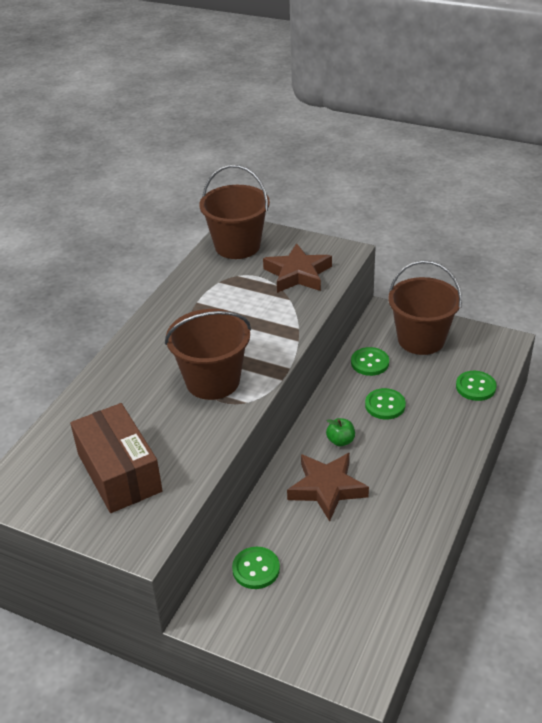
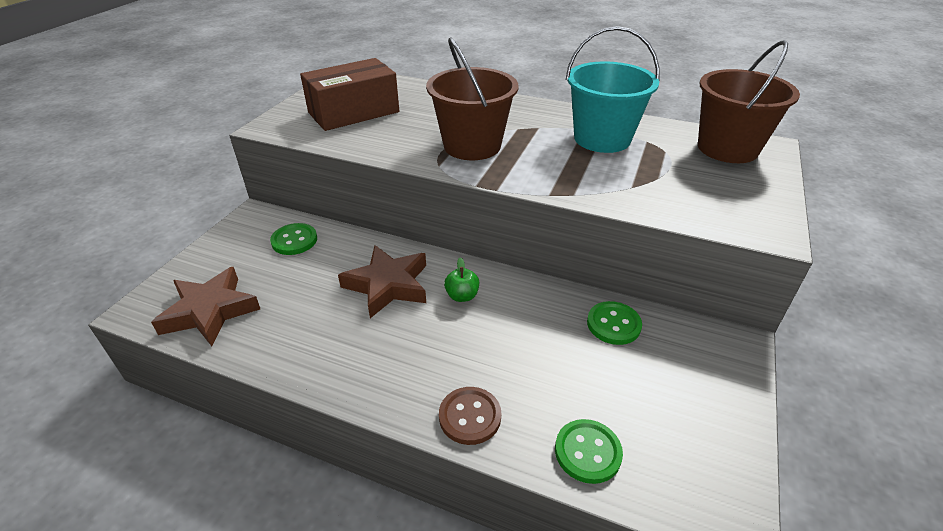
camera: 85 degrees right, 0 degrees up
brown star [263,243,332,293] -> brown star moved to [151,267,260,346]
green button [365,388,406,419] -> none
brown bucket [388,260,462,355] -> none
none -> brown button [439,387,501,445]
none -> turquoise bucket [566,26,660,153]

